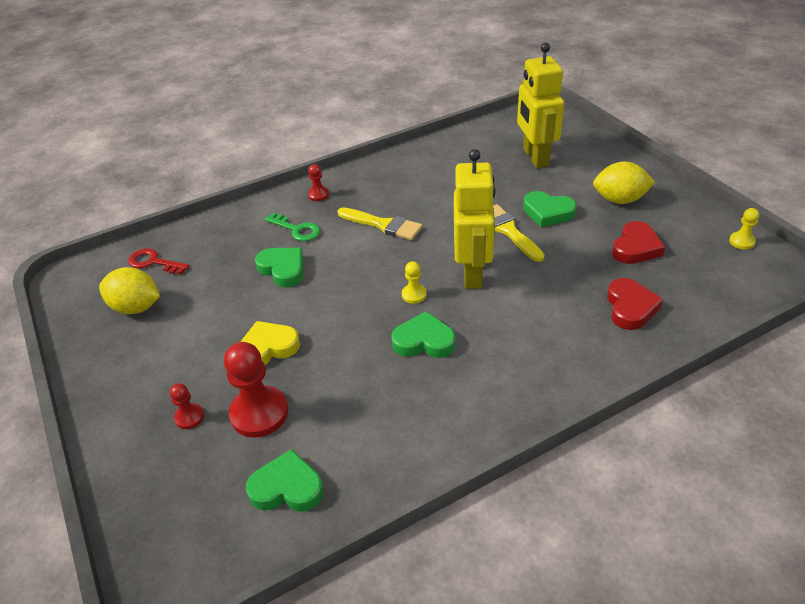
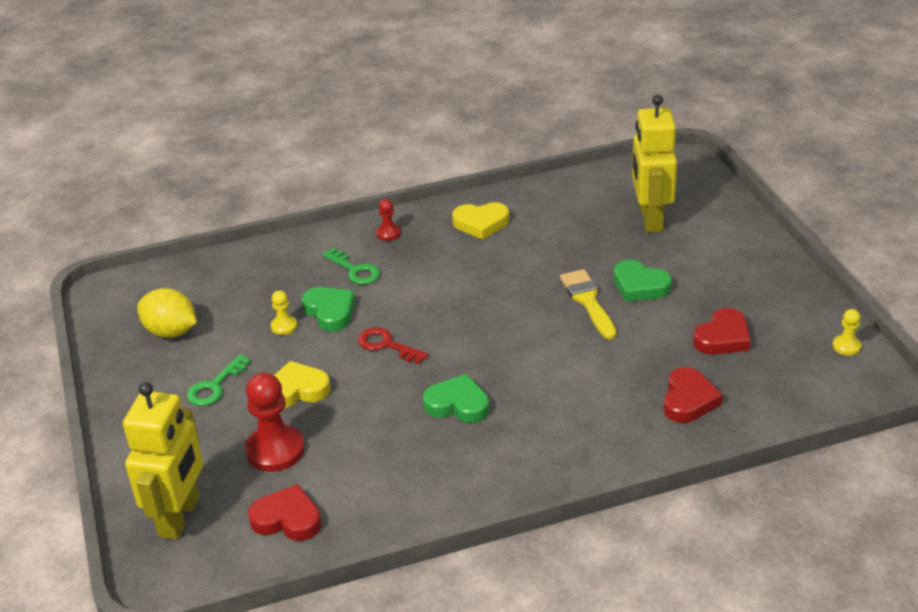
camera: 10 degrees right, 5 degrees down
red key [128,248,189,274] -> red key moved to [358,327,428,364]
red pawn [170,383,204,429] -> none
green heart [246,449,324,512] -> red heart [248,484,321,541]
yellow brush [337,207,423,240] -> none
yellow pawn [402,261,427,304] -> yellow pawn moved to [271,290,297,335]
yellow robot [454,149,496,289] -> yellow robot moved to [123,382,203,540]
yellow lemon [593,161,655,204] -> none
none -> green key [187,354,251,406]
none -> yellow heart [452,202,509,240]

